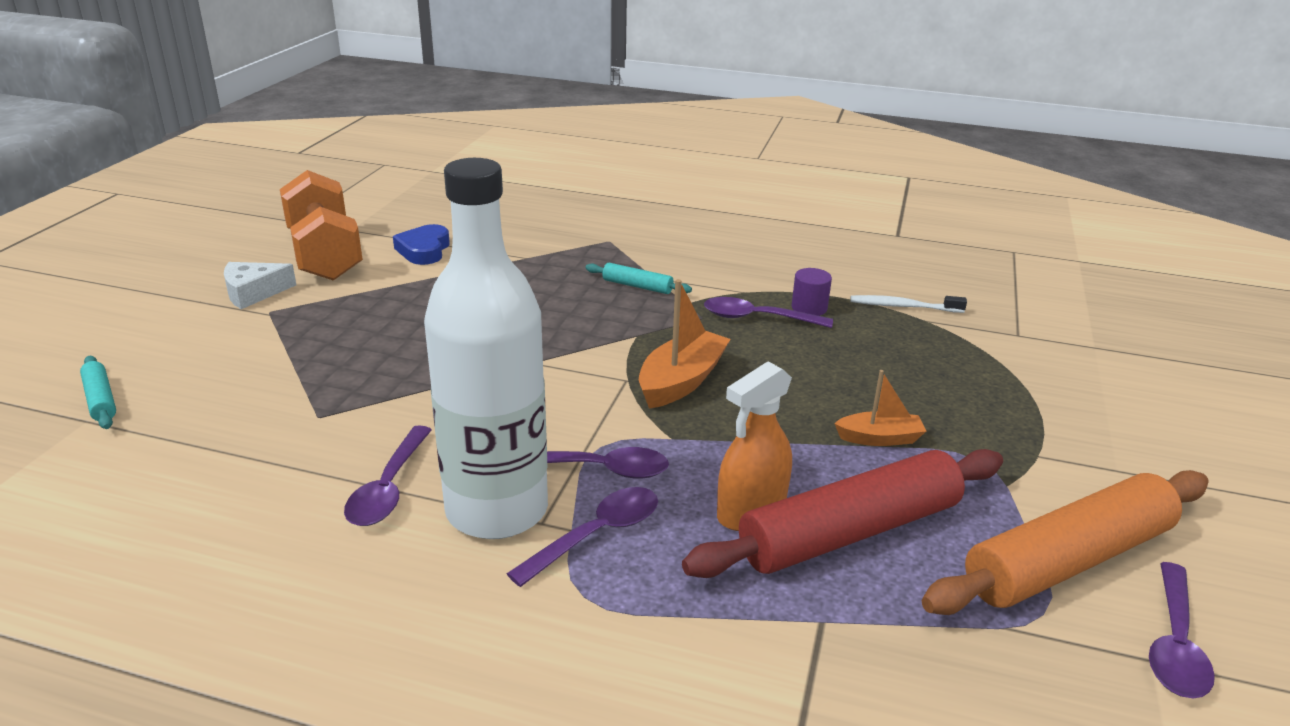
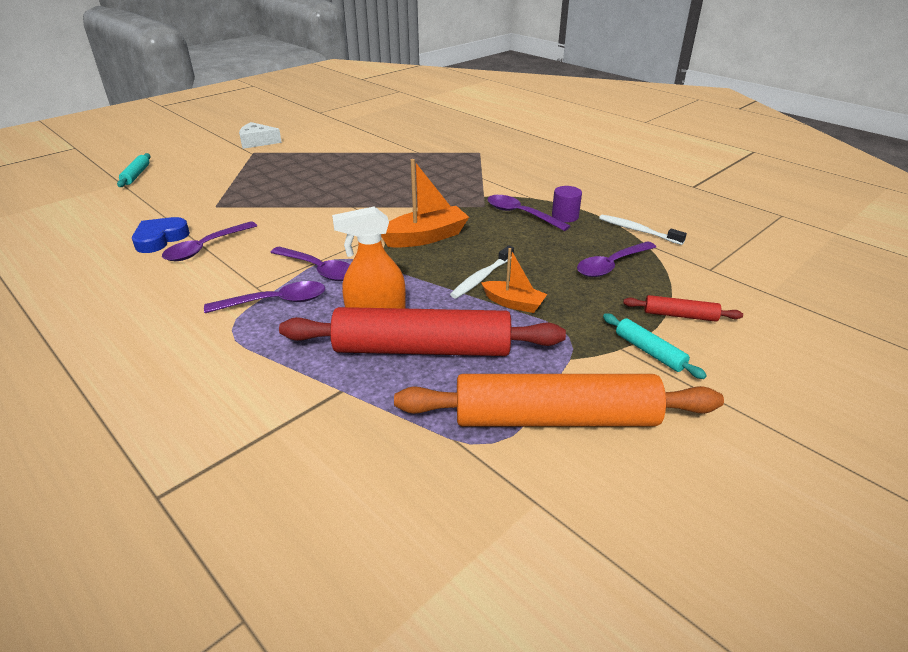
camera: 30 degrees right, 5 degrees up
orange dumbbell [280,170,363,281] -> none
blue heart [393,224,450,265] -> blue heart moved to [132,217,190,253]
white bottle [424,158,548,539] -> none
turquoise rolling pin [585,263,692,294] -> turquoise rolling pin moved to [603,313,707,379]
purple spoon [1149,562,1215,699] -> purple spoon moved to [577,241,656,277]
none -> white toothbrush [450,246,514,299]
none -> red rolling pin [623,295,743,322]

